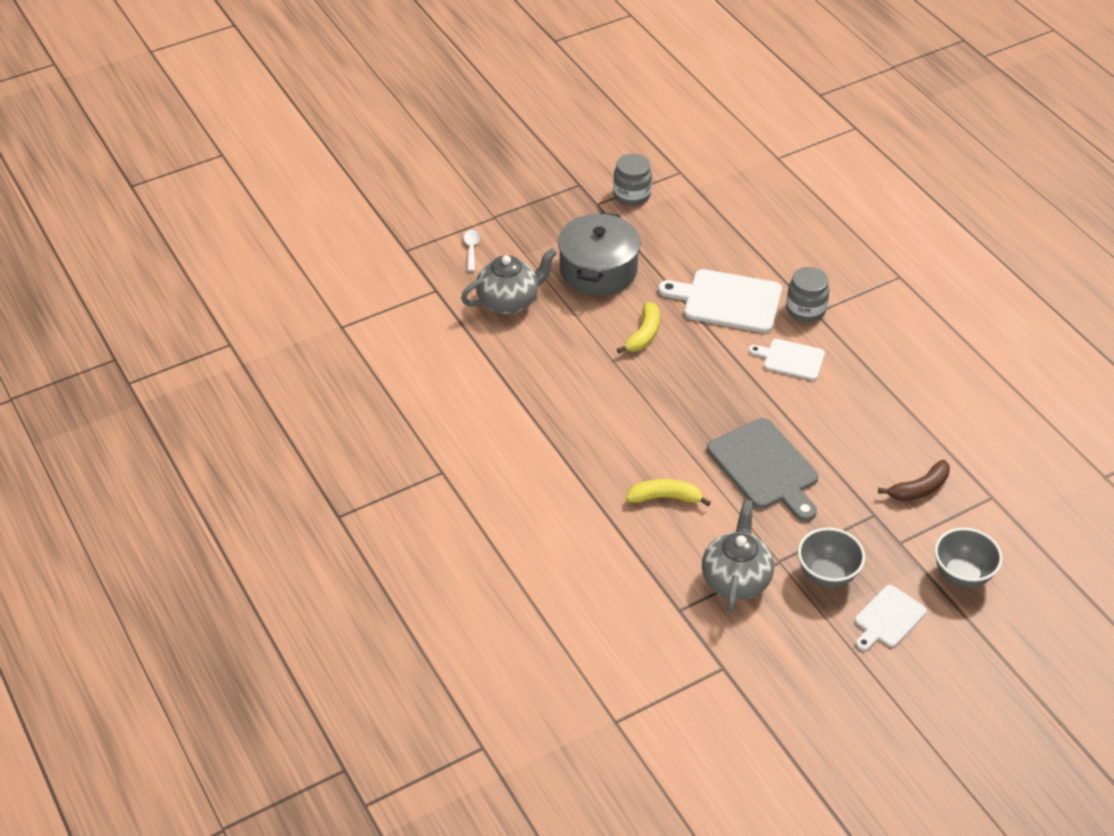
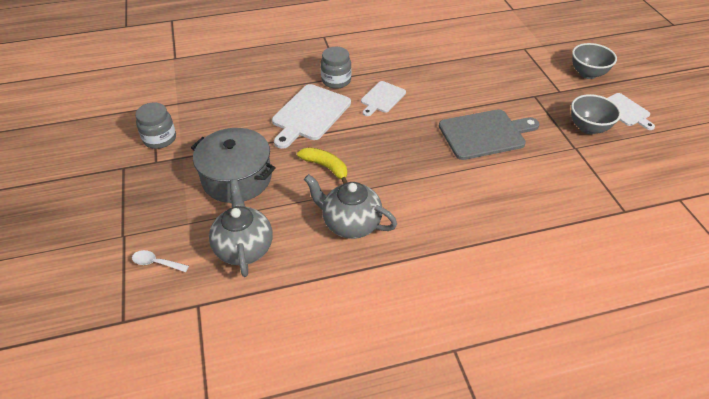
camera: 75 degrees left, 0 degrees up
yellow banana [626,479,711,506] -> none
grey teapot [702,500,774,613] -> grey teapot moved to [304,174,397,239]
brown banana [878,460,950,501] -> none

